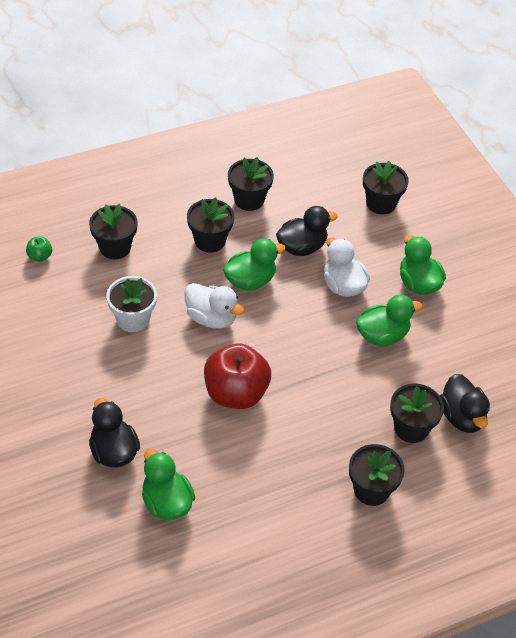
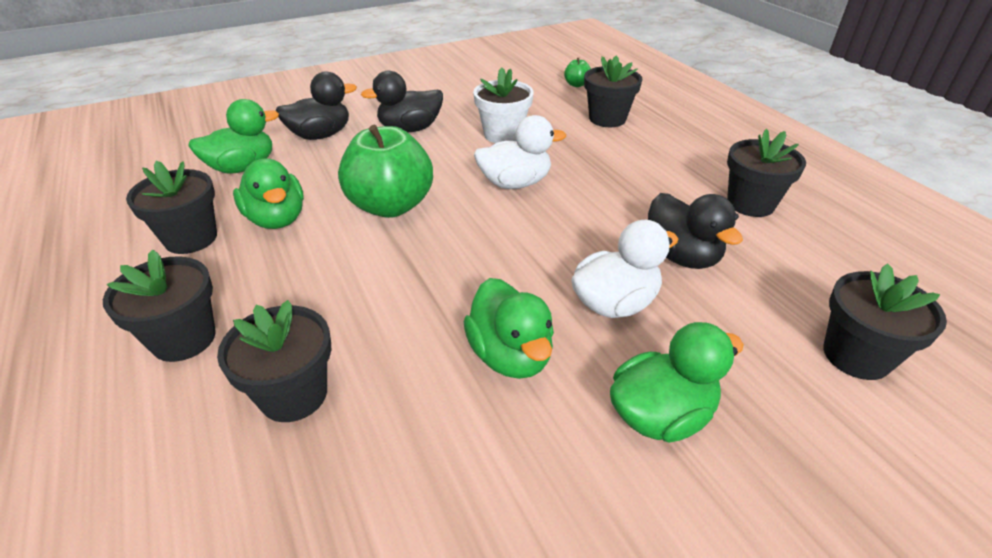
camera: 90 degrees right, 10 degrees down
white duck [184,283,244,329] -> white duck turned 135 degrees counterclockwise [474,115,566,189]
black flower pot [187,197,234,252] -> black flower pot moved to [126,161,217,254]
red apple [204,344,271,409] -> green apple [338,125,433,218]
green duck [223,239,285,290] -> green duck moved to [233,158,304,229]
black duck [440,374,490,433] -> black duck moved to [361,71,443,132]

